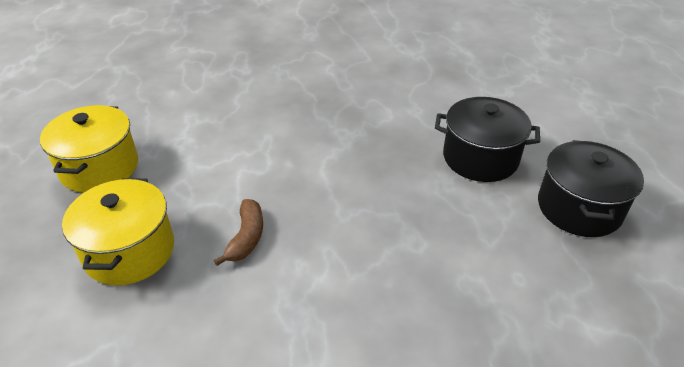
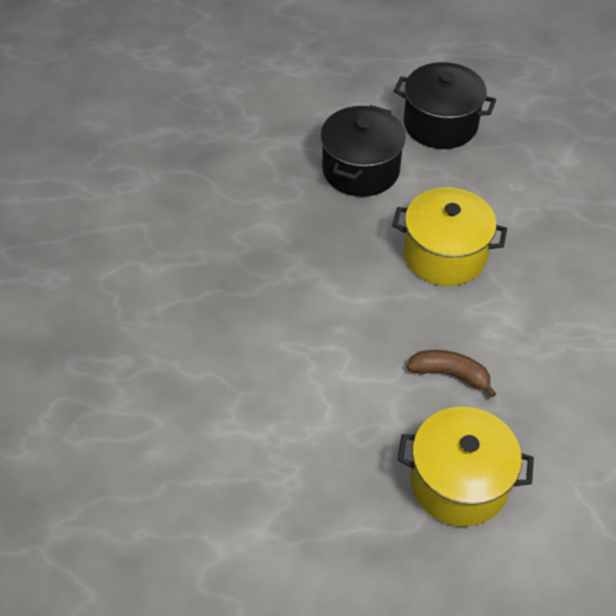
camera: 80 degrees left, 10 degrees up
yellow pot [40,105,138,193] -> yellow pot moved to [392,187,507,286]

